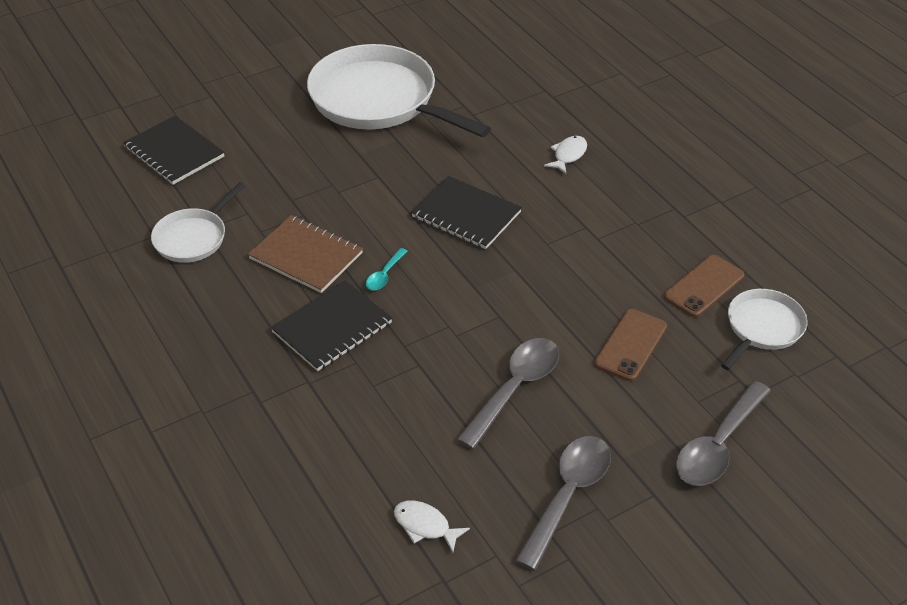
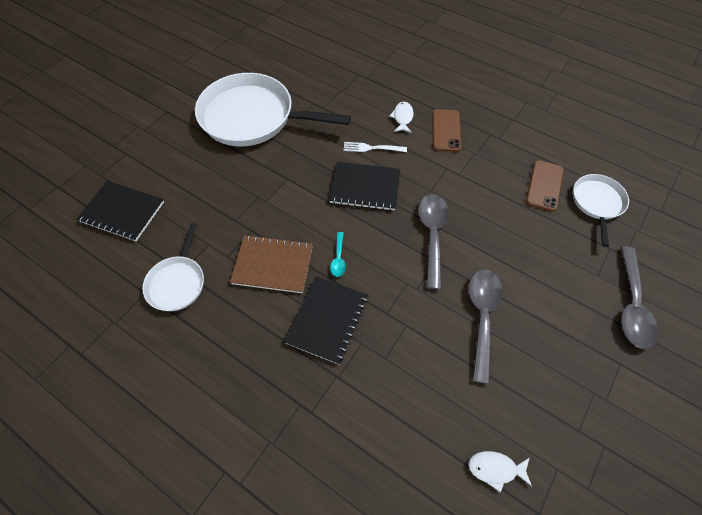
camera: 25 degrees left, 15 degrees up
grey spoon [515,436,611,571] -> grey spoon moved to [418,194,449,290]
brown phone [594,309,667,381] -> brown phone moved to [432,109,461,152]
none -> white fork [343,142,407,152]

